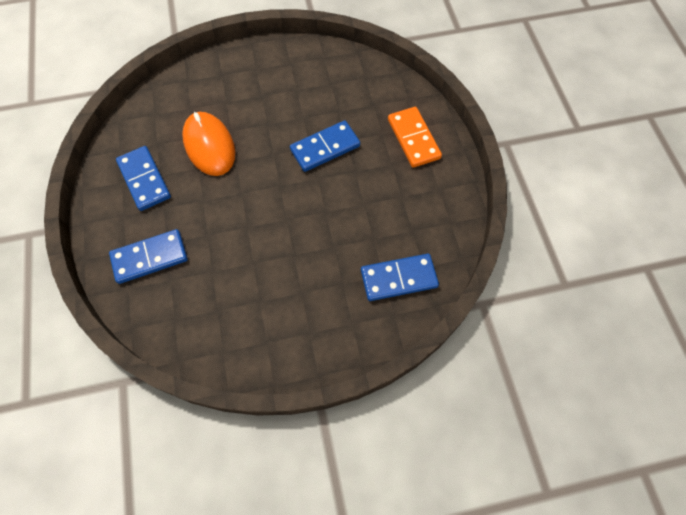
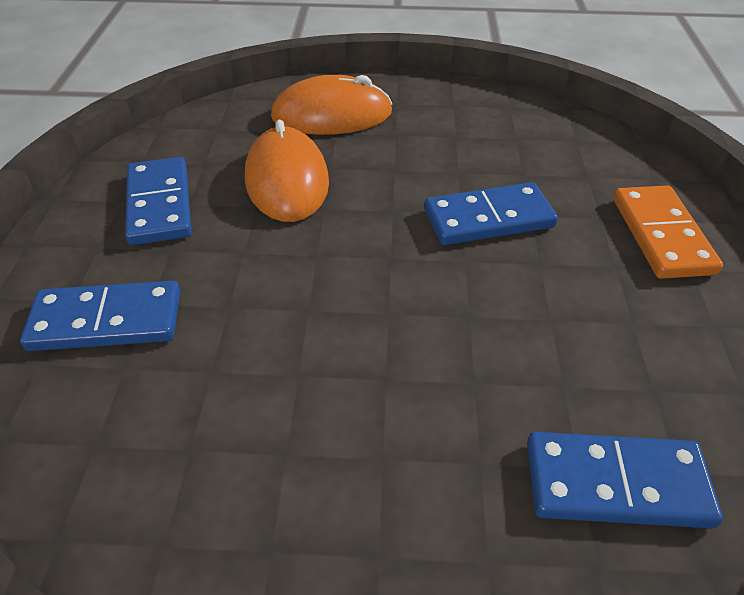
camera: 15 degrees right, 20 degrees down
none -> orange mouse [271,75,392,135]

